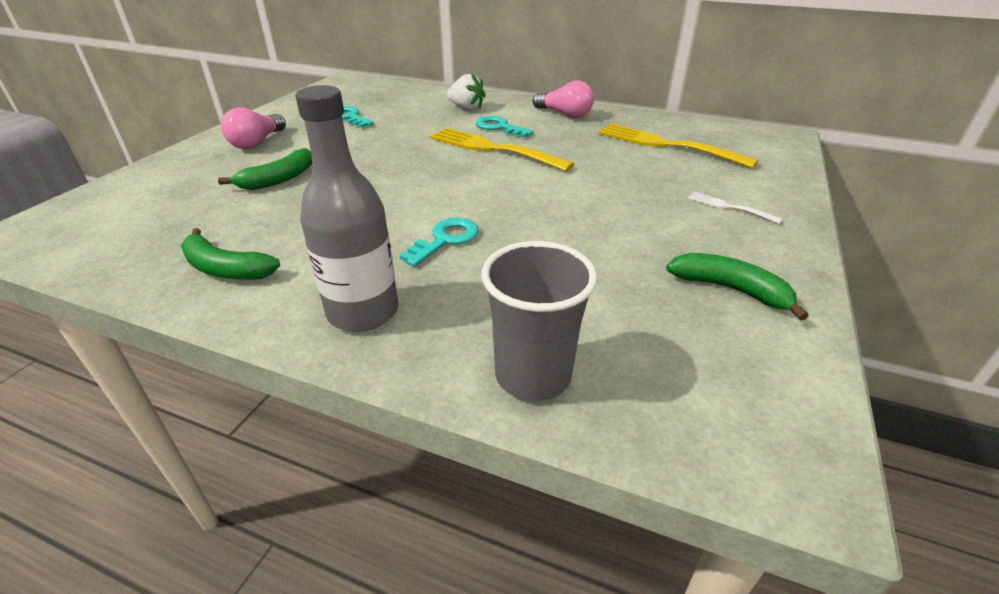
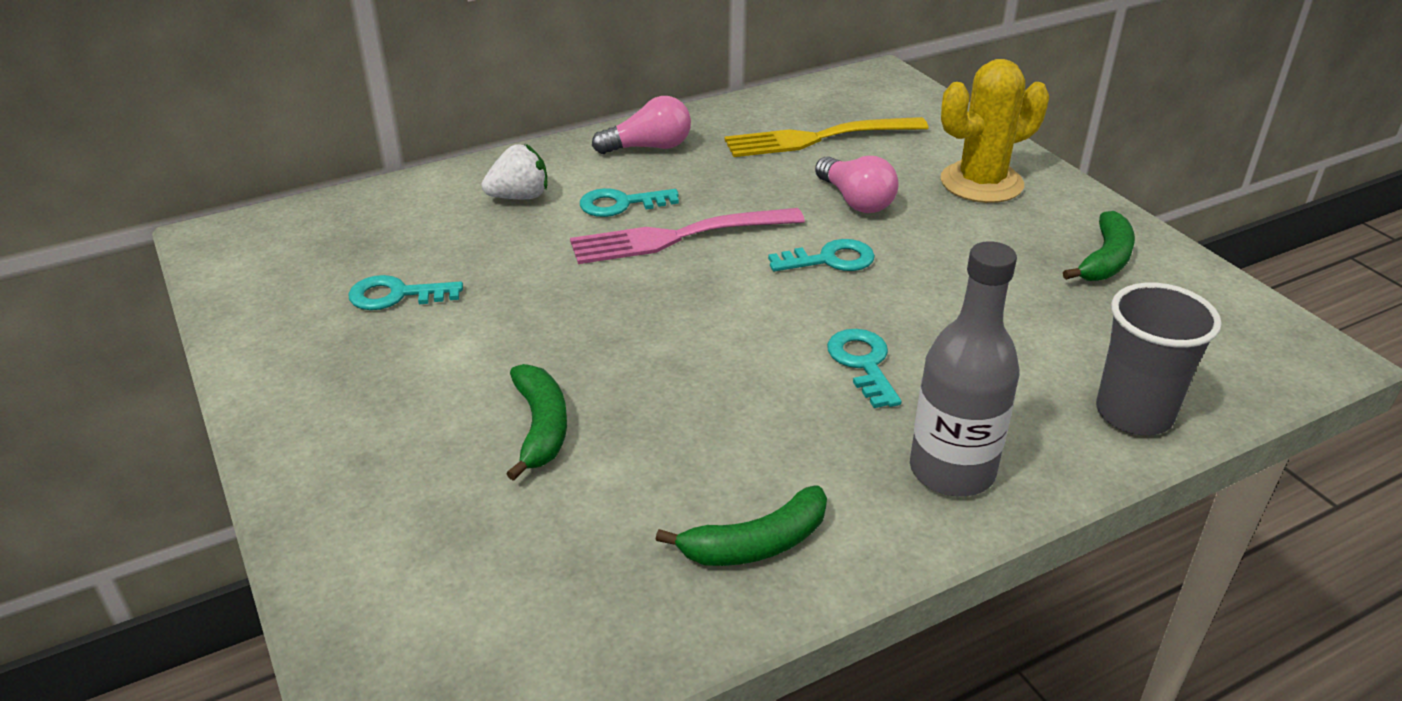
camera: 50 degrees left, 0 degrees up
pink light bulb [221,107,286,149] -> pink light bulb moved to [815,156,899,213]
yellow fork [430,128,574,171] -> pink fork [570,208,805,264]
green banana [666,253,808,321] -> green banana turned 135 degrees clockwise [1063,211,1135,281]
white fork [688,192,782,224] -> yellow cactus [941,59,1049,203]
none -> turquoise key [768,239,875,271]

